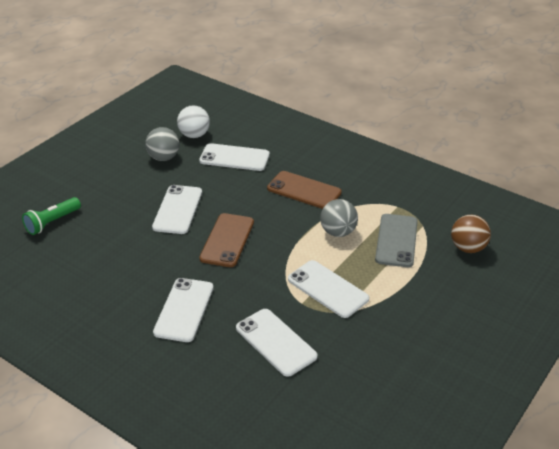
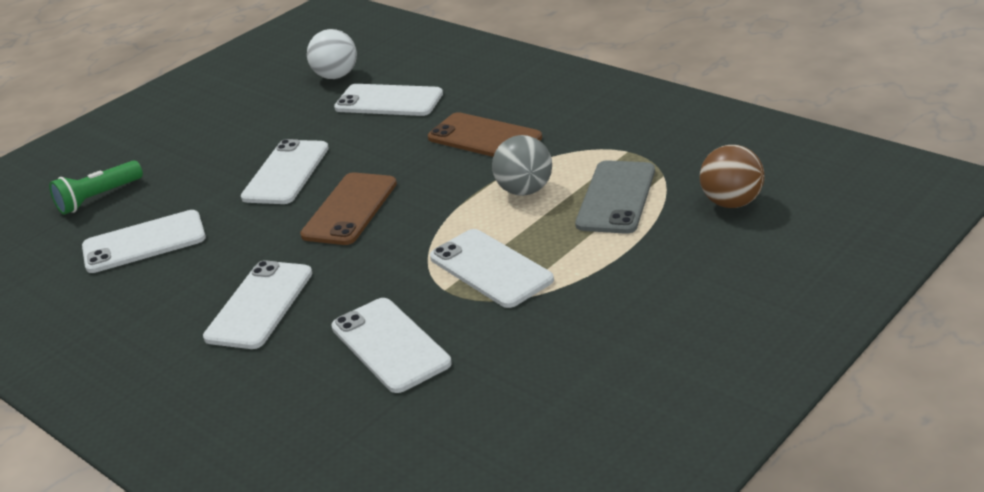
camera: 10 degrees right, 5 degrees down
grey ball [145,127,179,161] -> none
none -> white phone [82,210,206,273]

